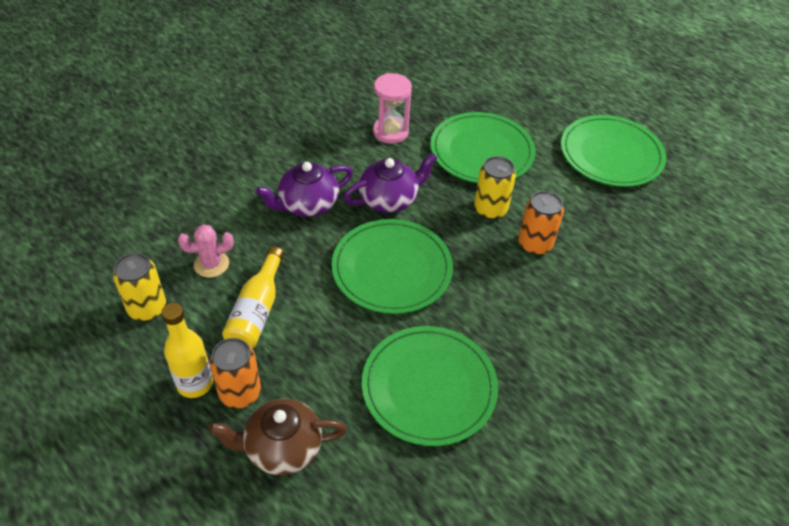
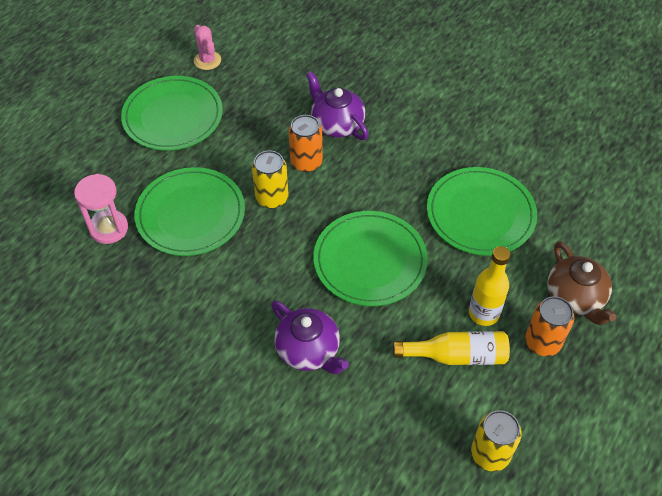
camera: 100 degrees left, 5 degrees up
yellow bottle [161,303,213,398] -> yellow bottle moved to [469,246,510,326]
pink cactus [178,224,234,278] -> pink cactus moved to [194,25,221,70]
purple teapot [343,152,437,213] -> purple teapot moved to [306,71,368,140]
pink hourglass [373,73,412,144] -> pink hourglass moved to [74,174,128,244]

